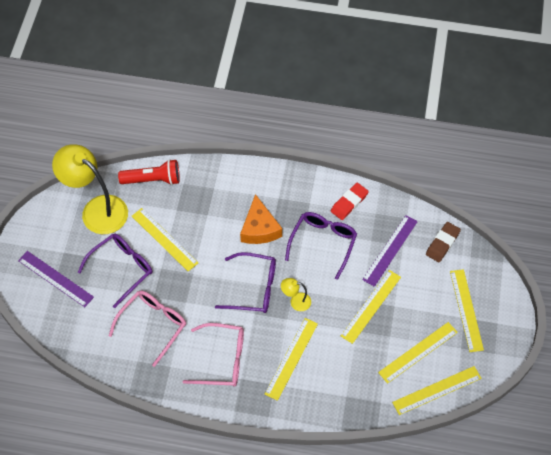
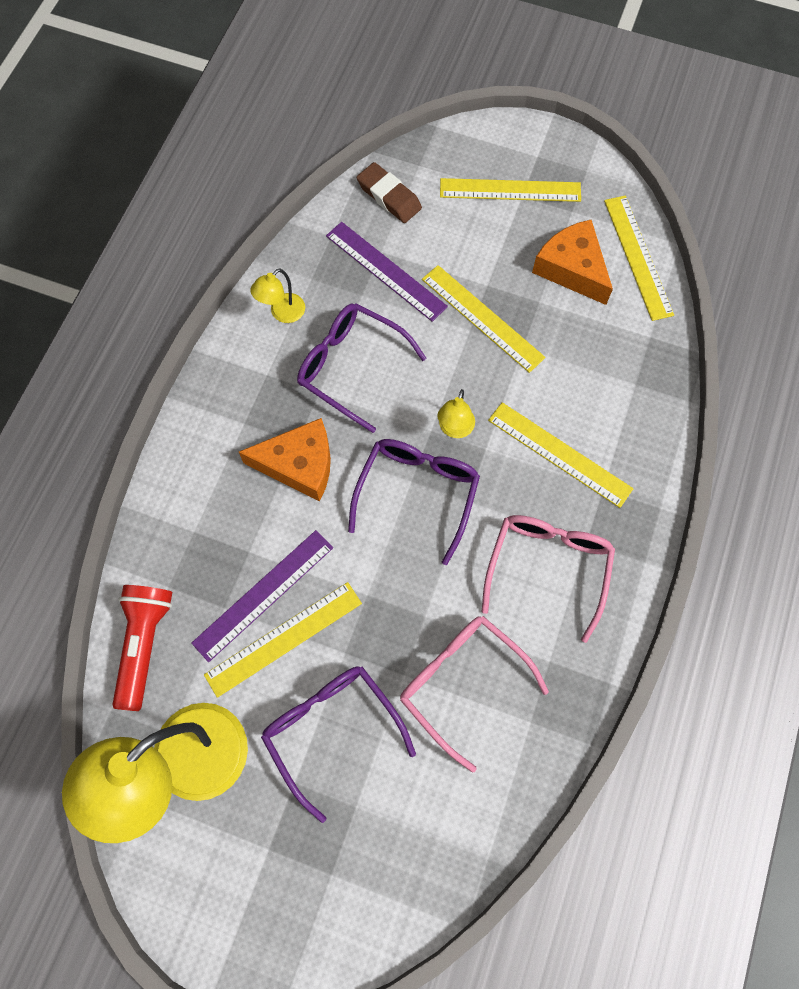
camera: 80 degrees left, 10 degrees up
purple ruler [18,251,94,307] -> purple ruler moved to [191,530,333,662]
red eraser [331,183,369,220] -> yellow lamp [250,268,305,323]
yellow ruler [378,322,458,384] -> orange cheese [532,220,613,305]

